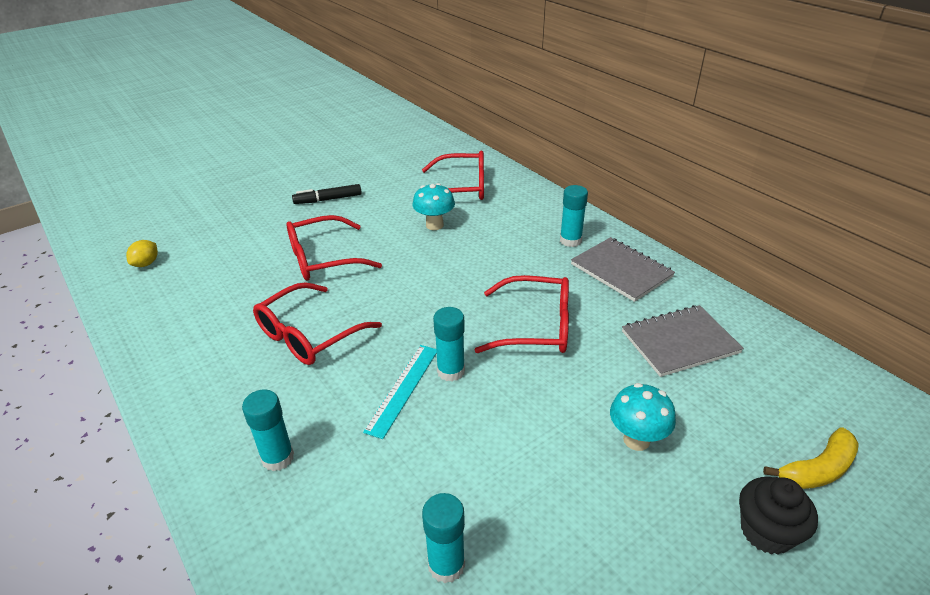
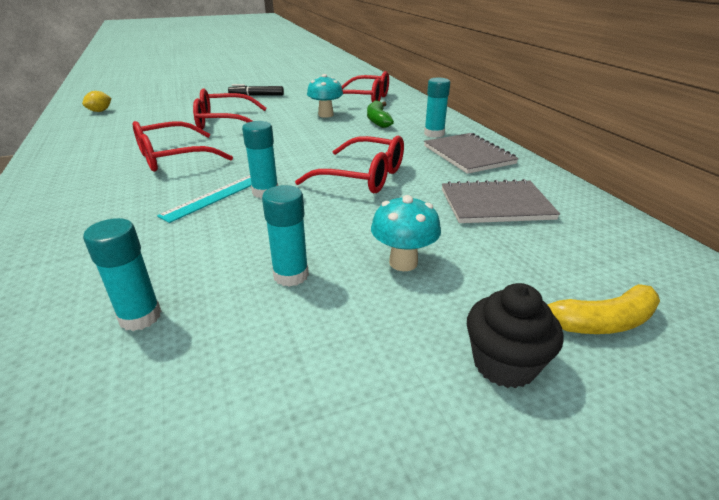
camera: 15 degrees right, 5 degrees down
turquoise glue stick [242,389,294,471] -> turquoise glue stick moved to [262,185,309,287]
none -> green banana [367,100,394,128]

